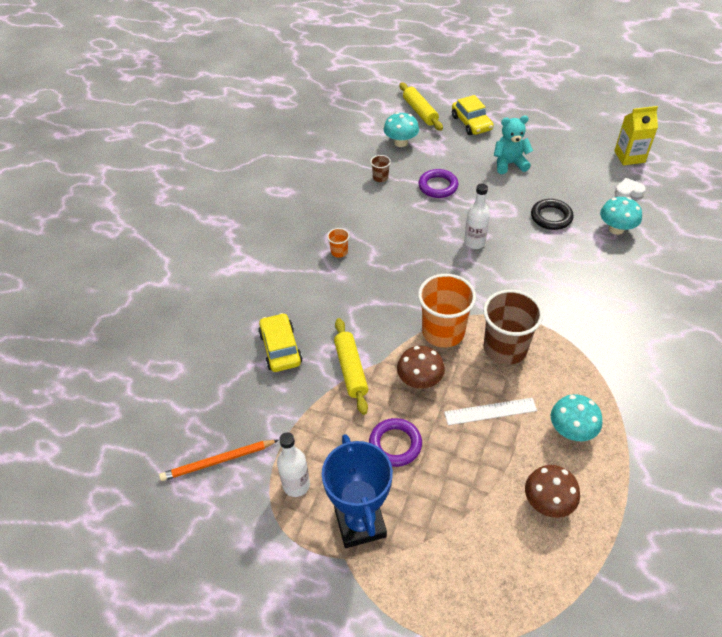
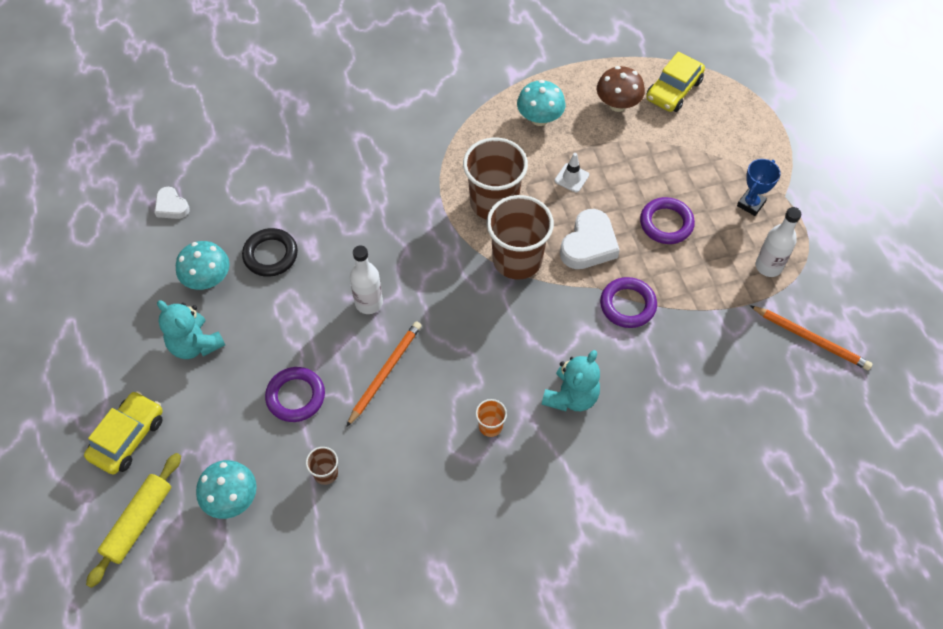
camera: 130 degrees left, 10 degrees up
yellow car [258,313,303,372] -> yellow car moved to [646,52,705,112]
blue trophy [322,434,393,548] -> blue trophy [737,159,781,216], size x0.53
yellow rolling pin [334,318,368,415] -> purple ring [600,277,657,328]
brown mushroom [397,346,445,389] -> white heart [560,209,620,269]
orange cup [418,274,476,348] -> brown cup [487,195,554,279]
white ruler [444,398,537,425] -> white traffic cone [555,153,589,192]
turquoise mushroom [600,197,642,235] -> turquoise mushroom moved to [176,241,230,290]
yellow carton [614,106,658,165] -> none
none -> orange pencil [346,321,422,427]
none -> turquoise teddy bear [542,350,600,411]

